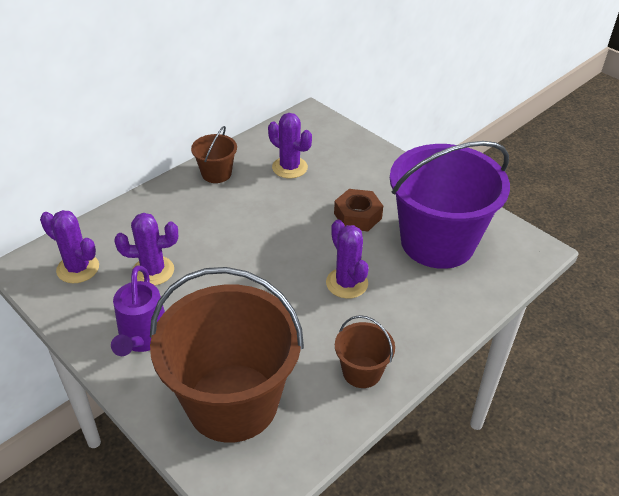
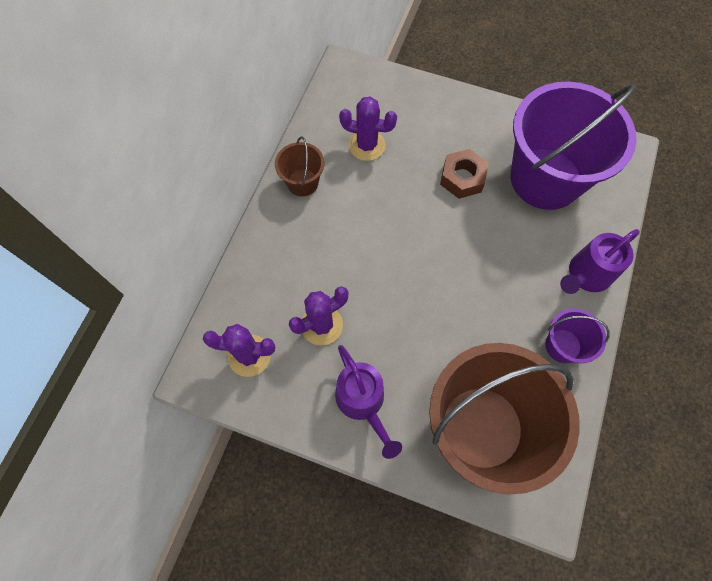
camera: 25 degrees left, 25 degrees up
purple cactus [326,220,369,299] -> none
brown bucket [335,315,395,388] -> purple bucket [545,309,610,363]
none -> purple watering can [560,229,640,294]

